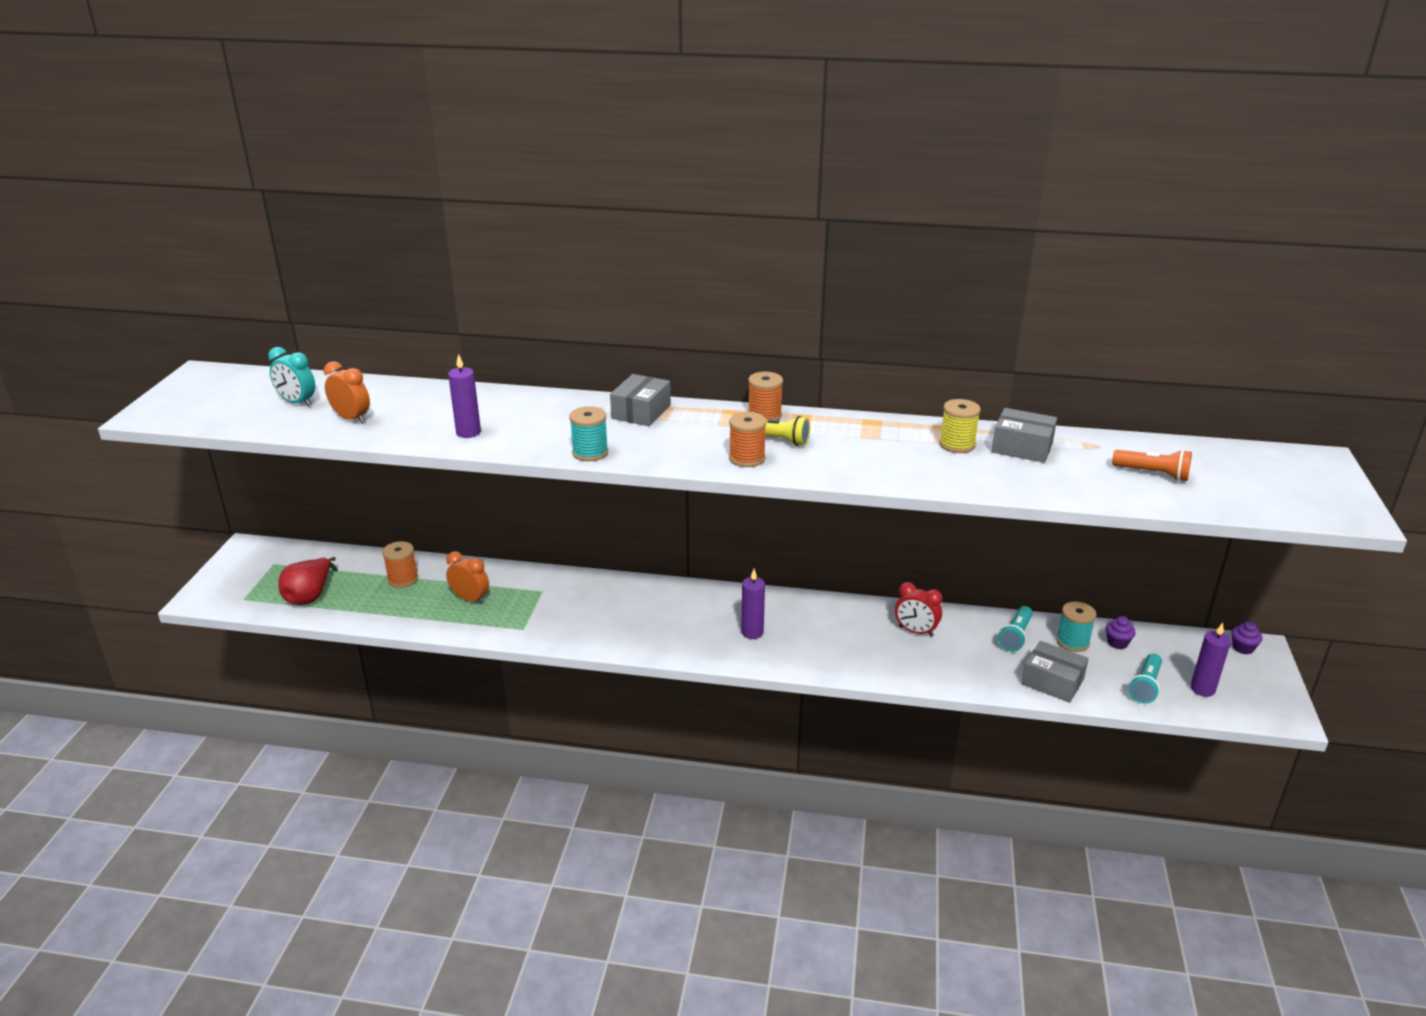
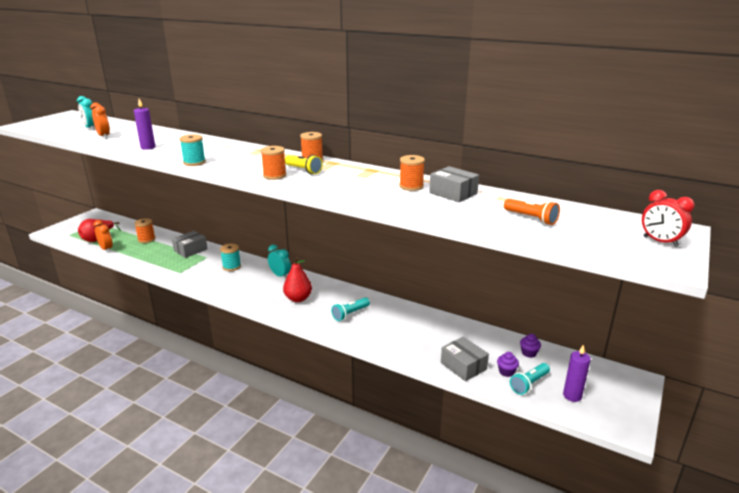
camera: 20 degrees right, 5 degrees down
orange clock [446,551,489,604] -> orange clock moved to [93,220,113,252]
grey box [610,374,671,426] -> grey box moved to [172,231,208,258]
purple candle [741,569,765,639] -> red pear [283,257,312,302]
red clock [895,582,942,637] -> red clock moved to [642,190,694,247]
yellow spool [939,399,981,453] -> orange spool [399,155,425,191]
turquoise flashlight [998,606,1032,652] -> turquoise flashlight moved to [331,297,370,321]
turquoise spool [1056,601,1096,652] -> turquoise spool moved to [220,244,241,271]
purple cupcake [1232,621,1262,655] -> purple cupcake moved to [497,352,519,377]
none -> turquoise clock [268,244,291,279]

